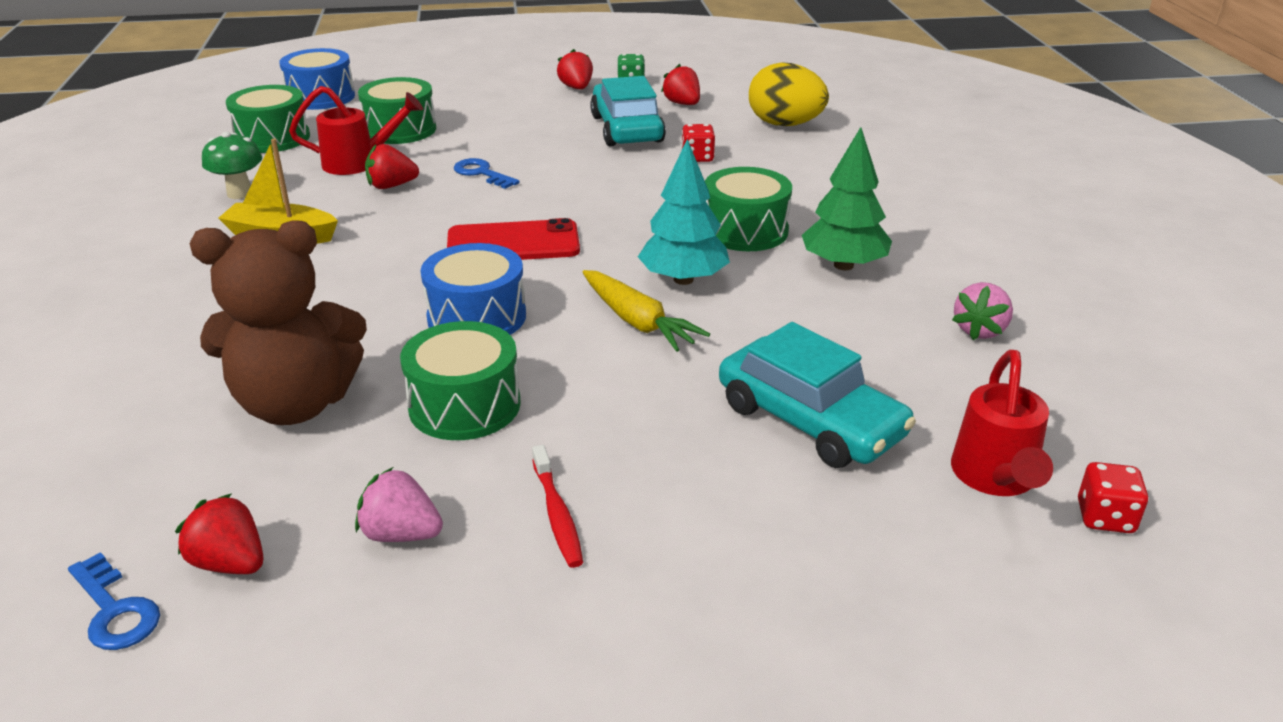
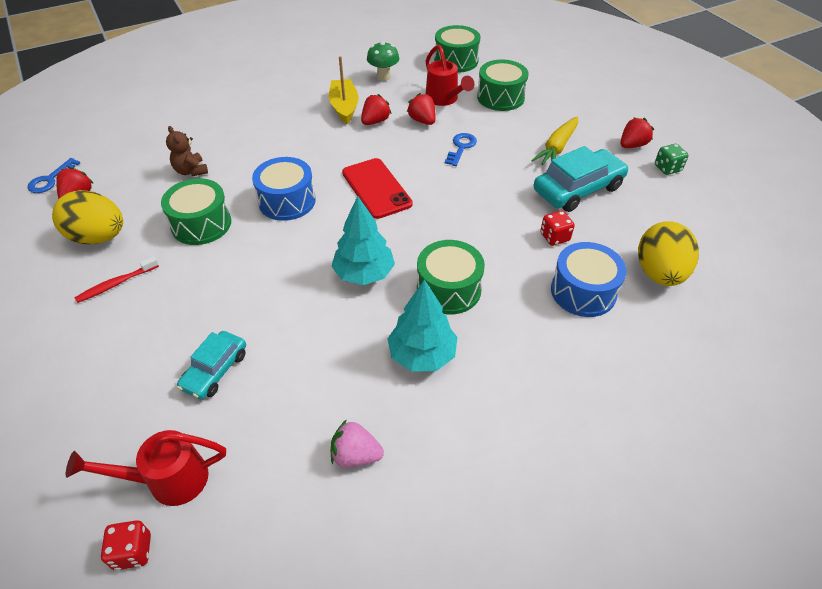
camera: 70 degrees right, 15 degrees up
brown teddy bear [190,220,367,425] -> brown teddy bear [166,126,208,176], size x0.48
blue drum [279,48,355,110] -> blue drum moved to [551,242,627,317]
pink strawberry [355,467,443,542] -> yellow egg [52,190,123,244]
yellow carrot [582,270,710,352] -> yellow carrot moved to [531,116,578,165]
red strawberry [661,64,700,105] -> red strawberry moved to [361,94,392,125]
turquoise car [719,322,916,468] -> turquoise car [177,331,246,399], size x0.61
green tree [802,127,892,270] -> turquoise tree [387,280,458,372]

